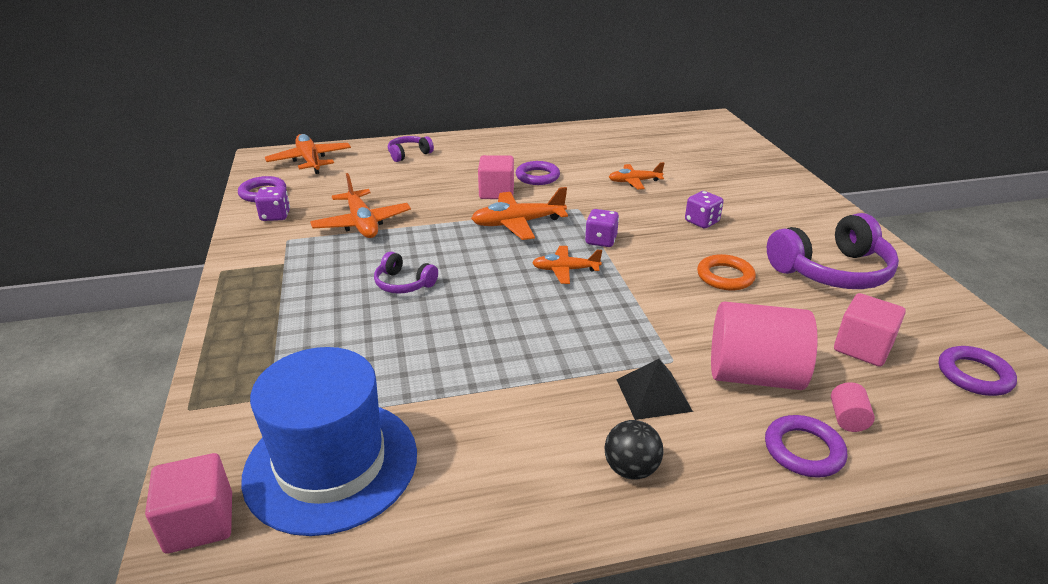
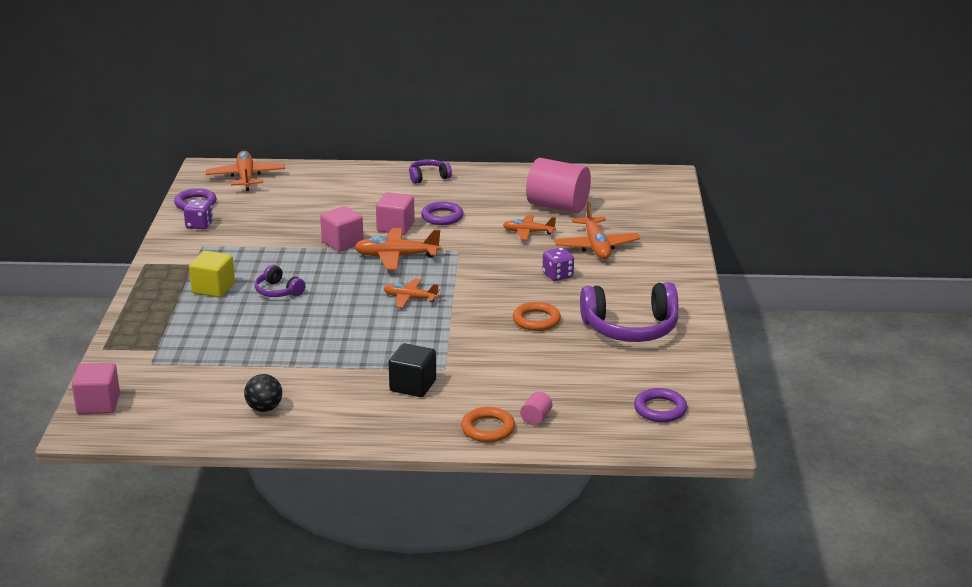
camera: 15 degrees right, 5 degrees down
blue hat [241,347,417,536] -> none
orange plane [310,173,411,238] -> orange plane moved to [554,201,640,259]
purple headphones [388,136,434,162] -> purple headphones moved to [409,159,452,184]
purple dice [585,209,619,247] -> none
black ball [605,420,663,480] -> black ball moved to [244,374,282,412]
black pyramid [616,359,693,420] -> black cube [389,343,436,397]
pink cylinder [711,301,818,390] -> pink cylinder moved to [526,158,591,213]
purple ring [765,415,847,478] -> orange ring [461,407,515,442]
pink cube [834,293,906,367] -> pink cube moved to [320,206,364,252]
none -> yellow cube [189,251,235,297]

